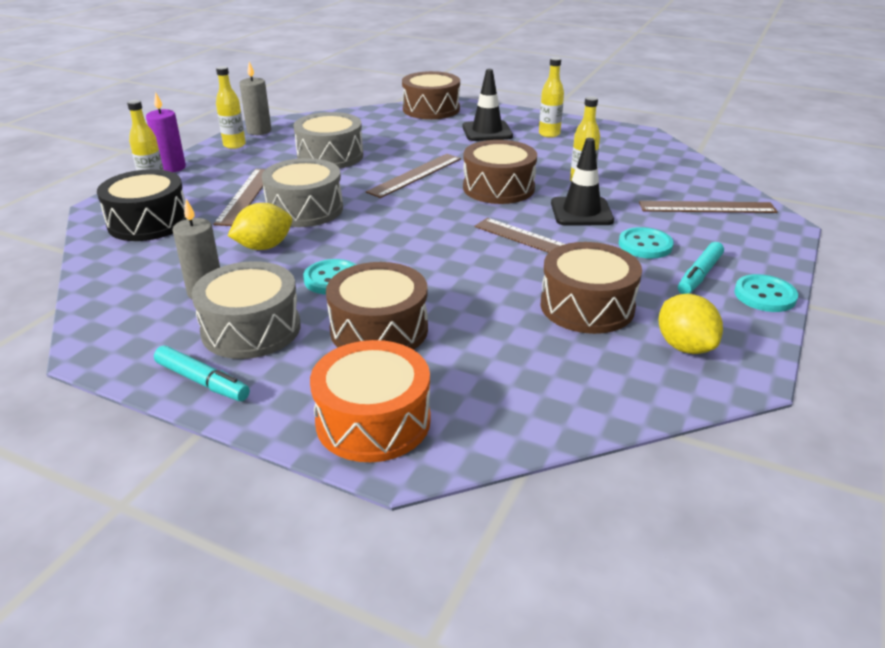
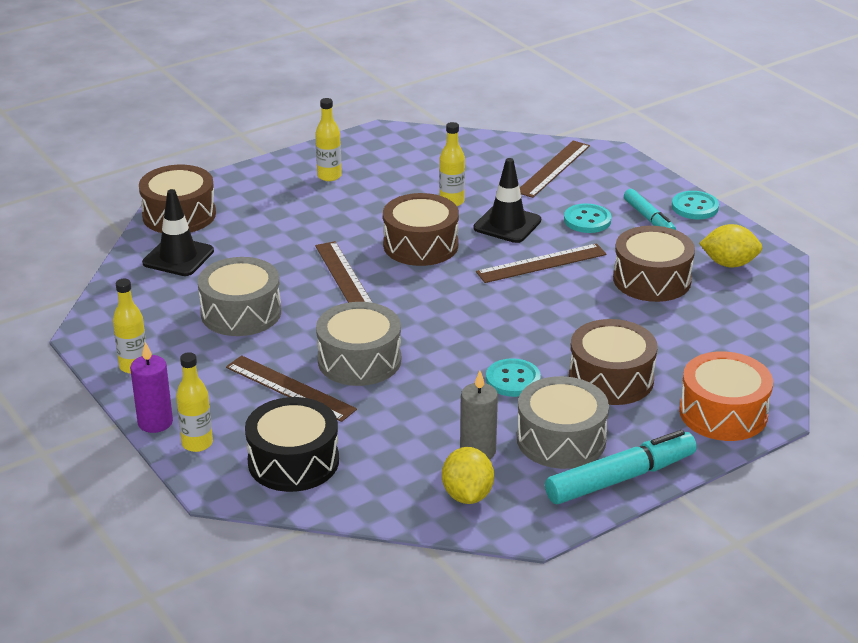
camera: 60 degrees left, 0 degrees up
turquoise marker [154,346,250,401] -> turquoise marker [545,430,697,504], size x1.63
yellow lemon [228,203,292,250] -> yellow lemon moved to [442,447,494,504]
grey candle [239,61,271,135] -> none
black traffic cone [462,69,513,141] -> black traffic cone moved to [142,189,214,276]

